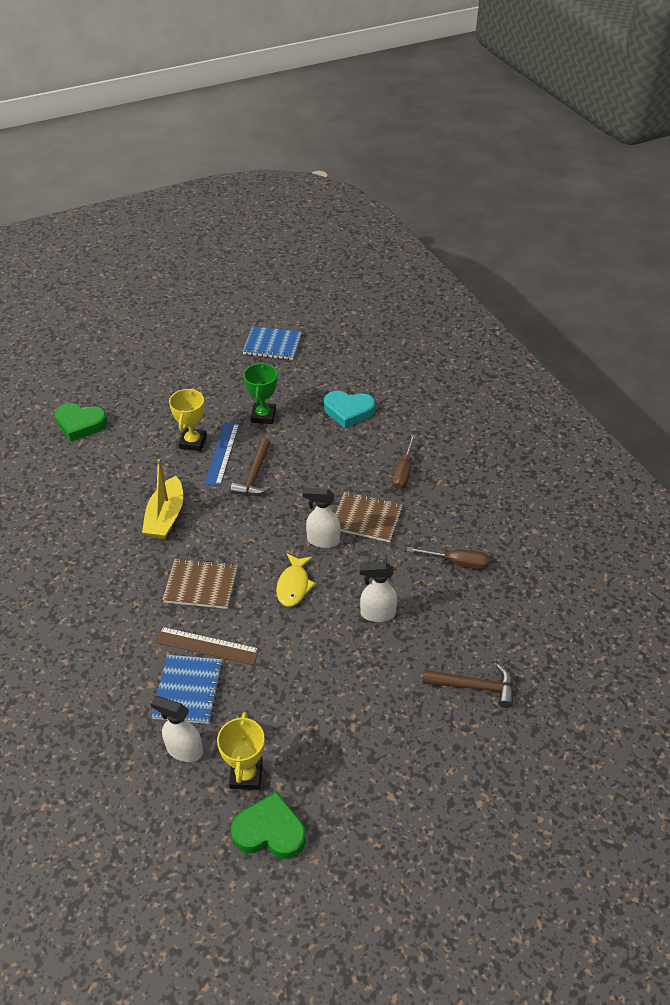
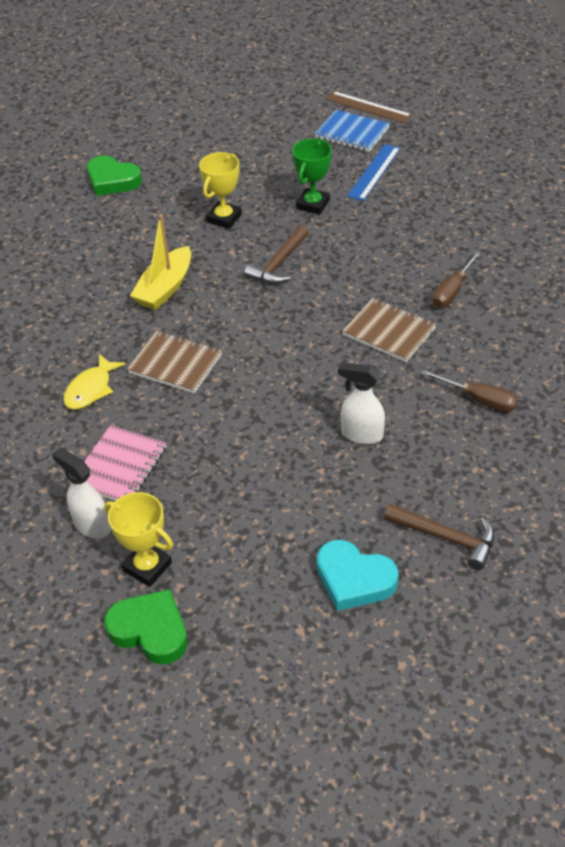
camera: 20 degrees right, 0 degrees up
blue notebook [151,655,223,724] -> pink notebook [69,425,167,501]
brown ruler [154,627,260,665] -> brown ruler moved to [326,91,412,123]
blue ruler [204,422,240,486] -> blue ruler moved to [347,144,400,201]
yellow trophy [217,712,265,790] -> yellow trophy turned 75 degrees counterclockwise [104,492,173,587]
yellow fish [276,553,316,607] -> yellow fish moved to [63,354,126,410]
white spray bottle [303,488,341,548] -> none
turquoise heart [324,391,375,428] -> turquoise heart moved to [317,540,399,611]

